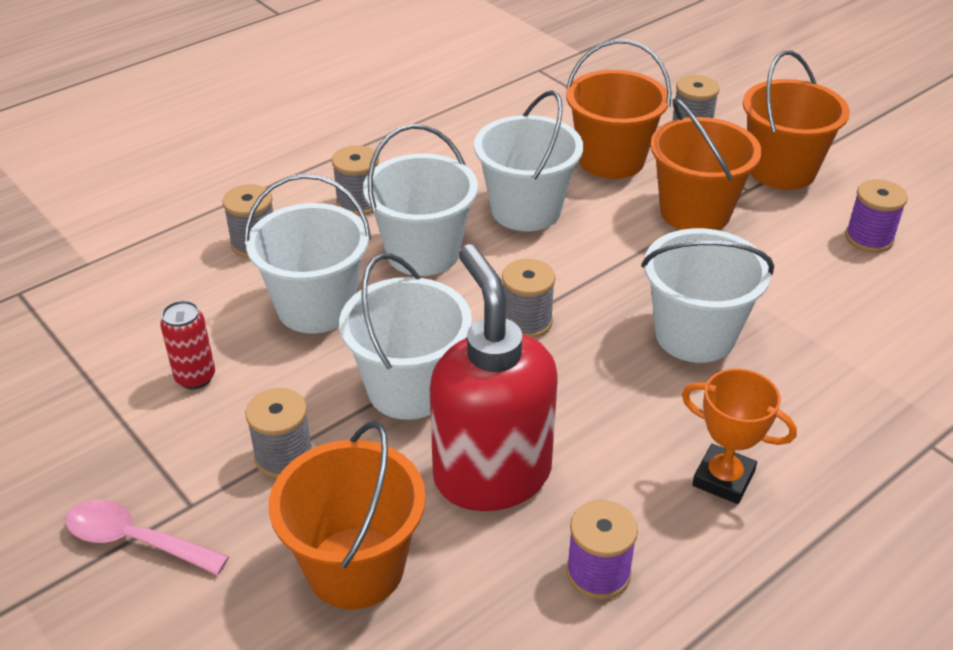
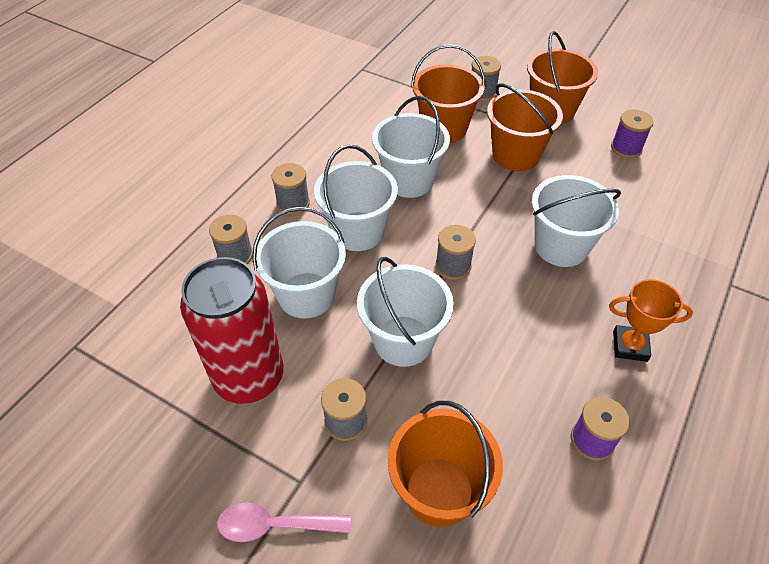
camera: 20 degrees left, 10 degrees up
red can [160,300,215,389] -> red can [180,257,283,404], size x2.32
red soap dispenser [430,244,558,511] -> none

